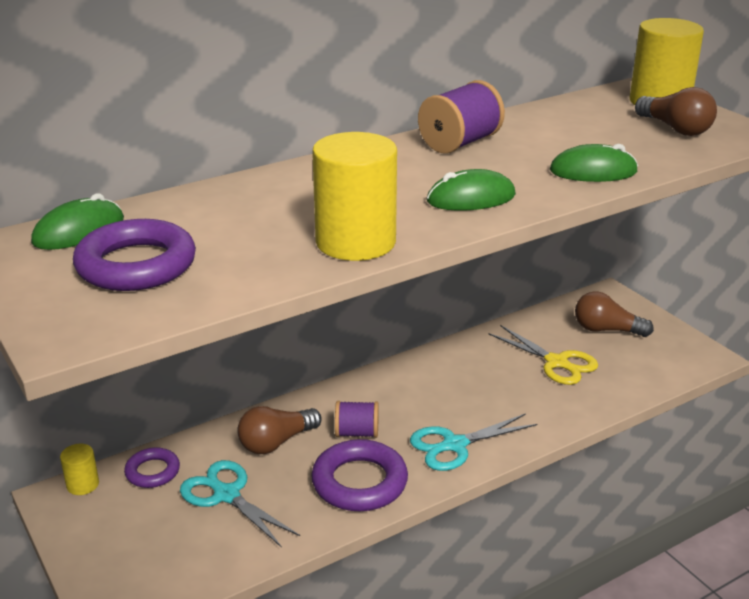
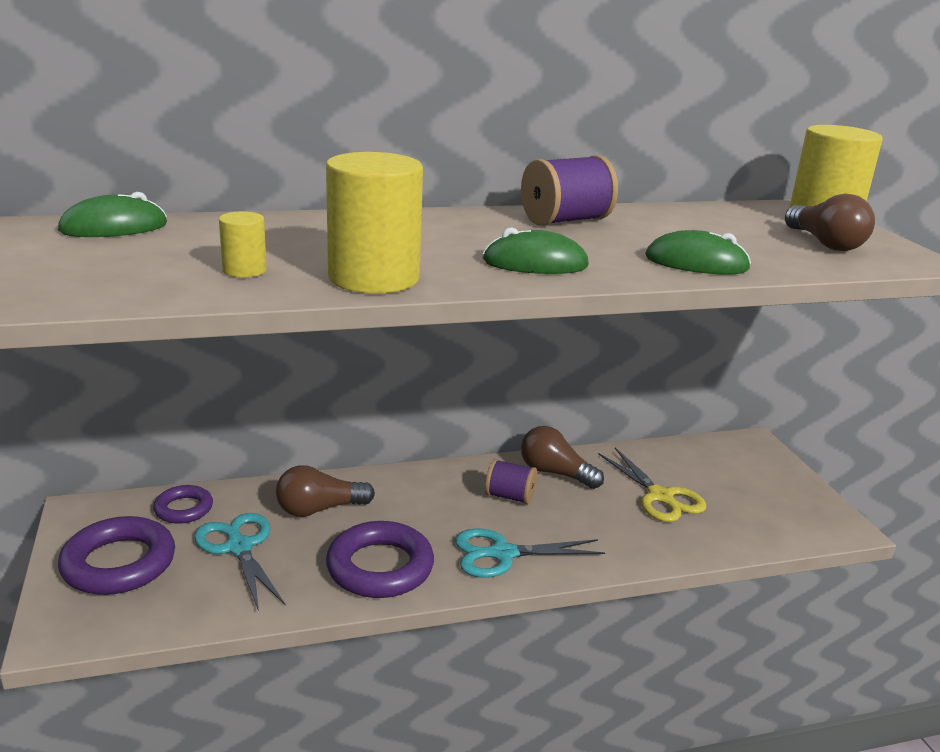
camera: 15 degrees right, 5 degrees down
yellow cylinder [60,444,99,495] -> yellow cylinder moved to [219,211,267,278]
purple ring [73,219,196,291] -> purple ring moved to [58,516,175,595]
purple spool [335,401,379,438] -> purple spool moved to [485,459,537,504]
brown light bulb [575,292,654,337] -> brown light bulb moved to [521,426,604,489]

